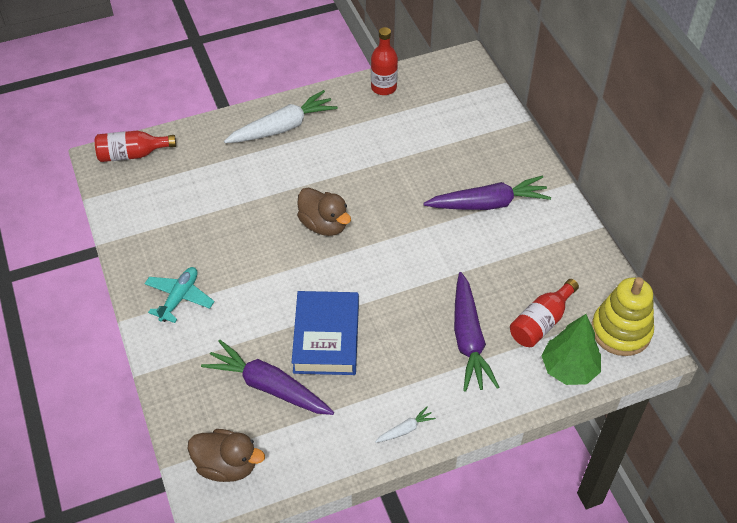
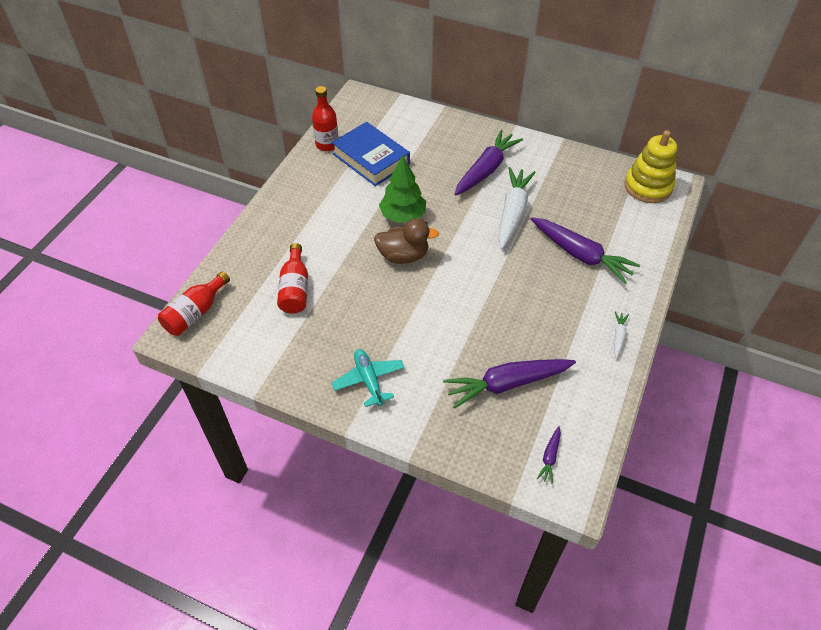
camera: 45 degrees left, 0 degrees up
brown duck [188,429,265,482] -> purple carrot [537,426,561,484]
white carrot [224,90,338,143] -> white carrot moved to [498,167,536,249]
blue book [292,291,359,375] -> blue book moved to [332,122,410,186]
red bottle [510,279,579,347] -> red bottle moved to [277,243,308,314]
green tree [542,314,601,385] -> green tree moved to [379,155,426,223]

